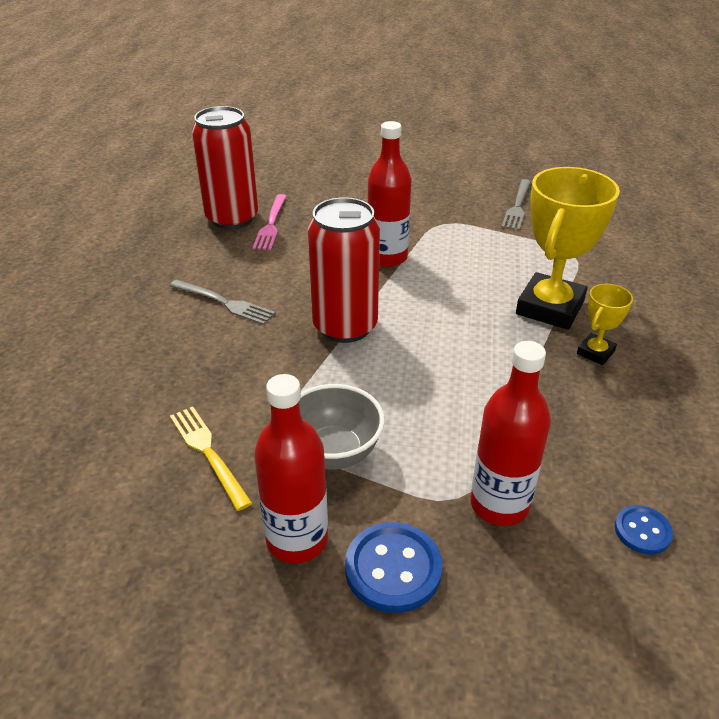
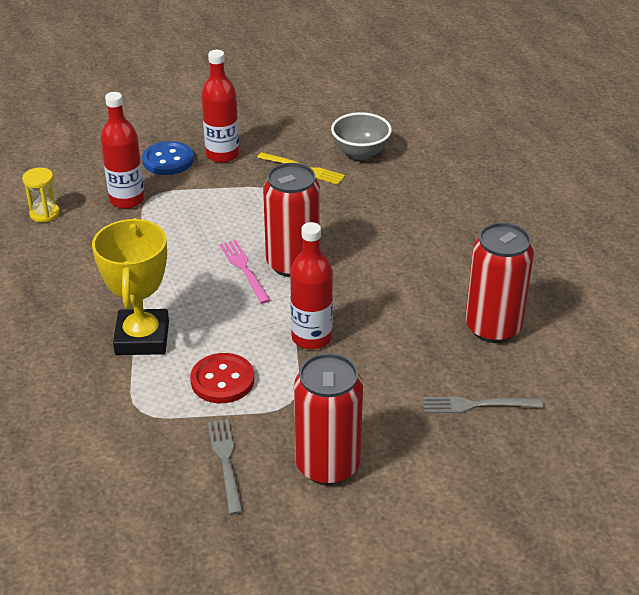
camera: 150 degrees right, 0 degrees up
grey fork [170,279,276,325] -> grey fork moved to [423,397,543,413]
pink fork [252,194,287,250] -> pink fork moved to [220,240,270,304]
grey bowl [299,384,385,469] -> grey bowl moved to [331,112,392,160]
yellow trophy [577,284,633,365] -> none
blue button [615,505,673,555] -> yellow hourglass [22,168,60,223]
none -> red button [190,353,254,403]
none -> red can [294,353,363,485]

